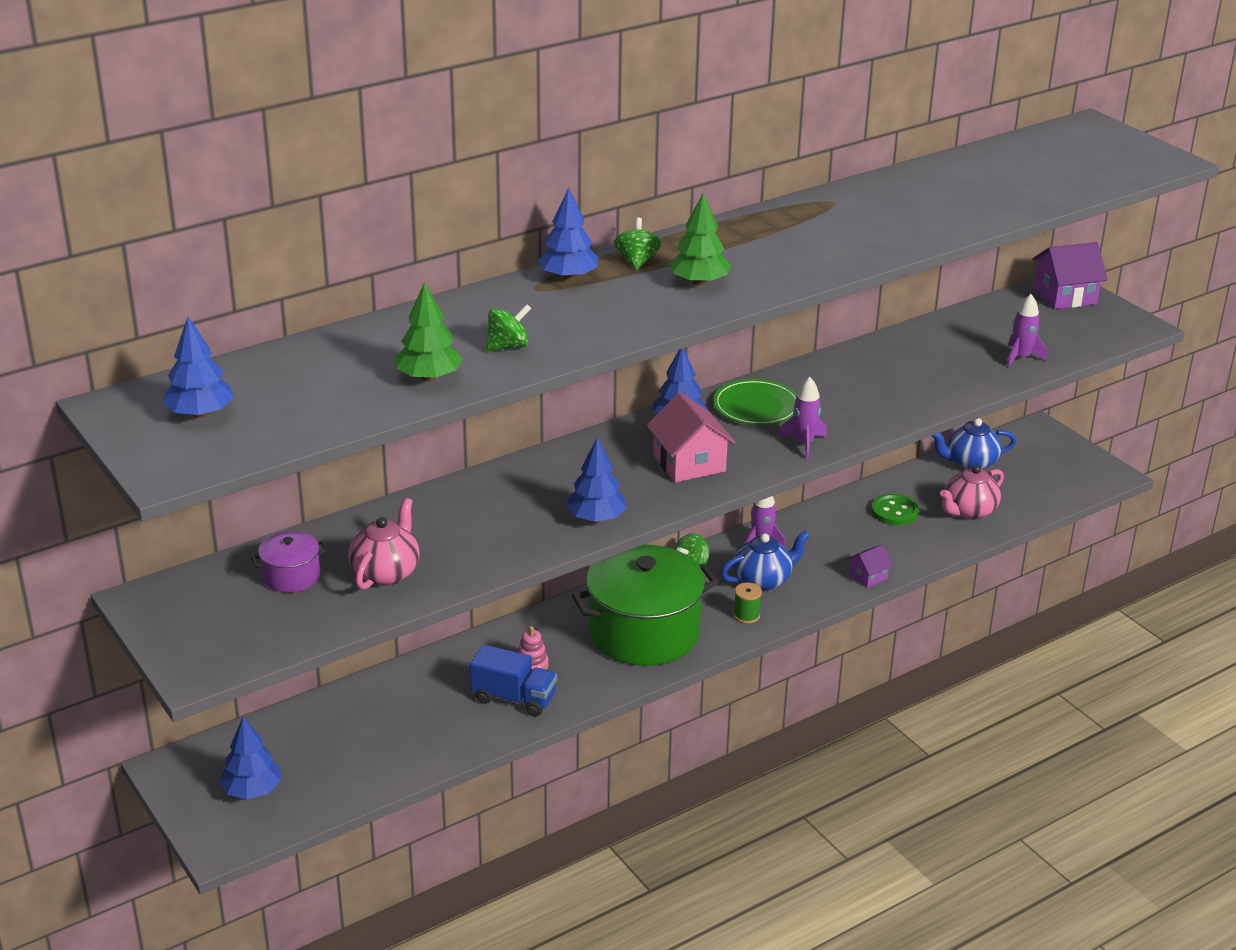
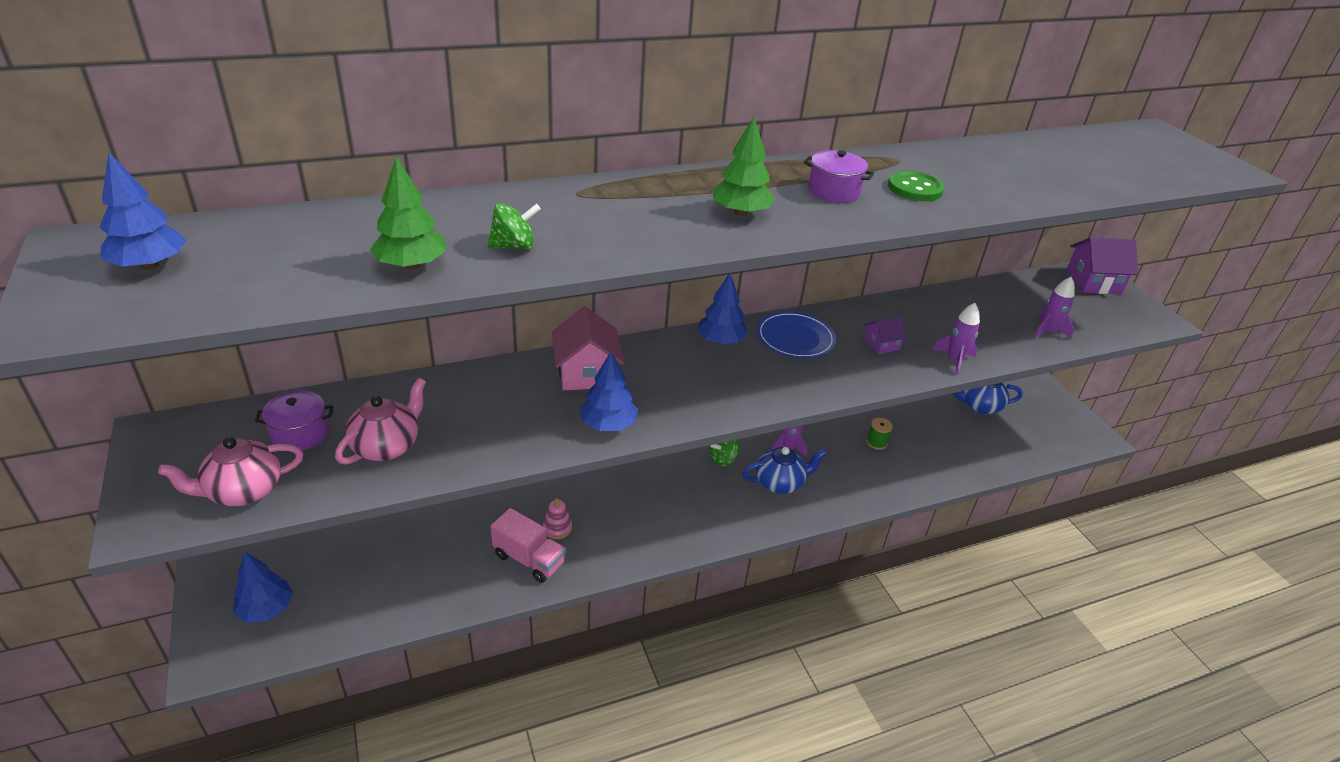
camera: 10 degrees right, 5 degrees up
blue truck [470,645,557,716] -> pink truck [490,508,566,583]
blue tree [538,188,598,280] -> none
green pot [572,544,718,666] -> none
green spinning top [614,218,661,270] -> none
pink house [646,392,736,483] -> pink house moved to [552,306,624,390]
green plate [713,379,797,425] -> blue plate [757,311,836,359]
green spool [733,582,762,624] -> green spool moved to [866,418,893,450]
purple rocket [779,377,827,459] -> purple rocket moved to [932,303,980,375]
purple house [847,545,893,588] -> purple house moved to [864,316,907,354]
green button [871,494,919,526] -> green button moved to [888,170,945,201]
pink teapot [940,465,1004,520] -> pink teapot moved to [158,437,303,506]
none -> purple pot [804,150,874,203]

